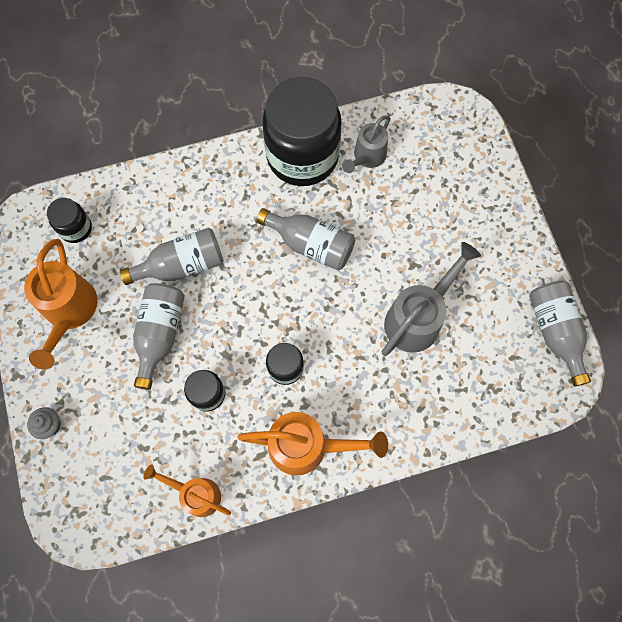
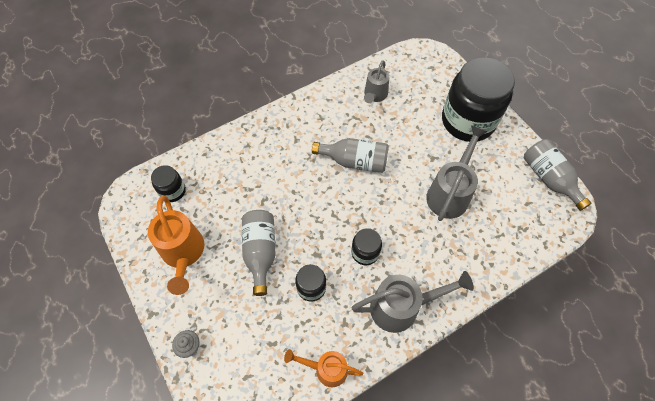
camera: 15 degrees left, 10 degrees down
grey bottle [120,228,224,285] -> none
orange watering can [238,412,388,475] -> grey watering can [352,271,474,333]
black jar [262,77,342,186] -> black jar moved to [442,57,515,142]

